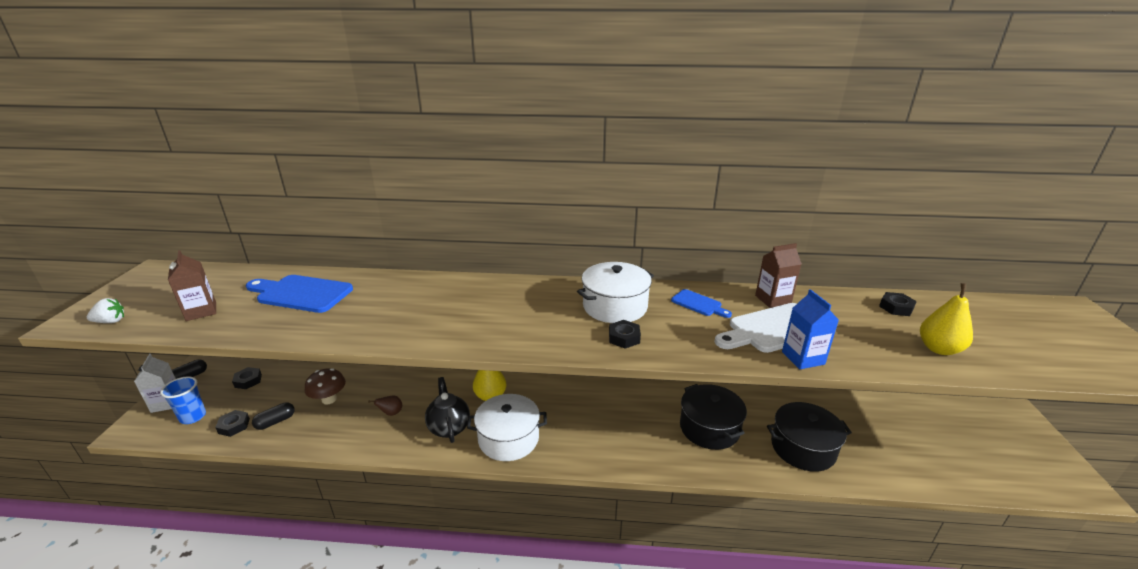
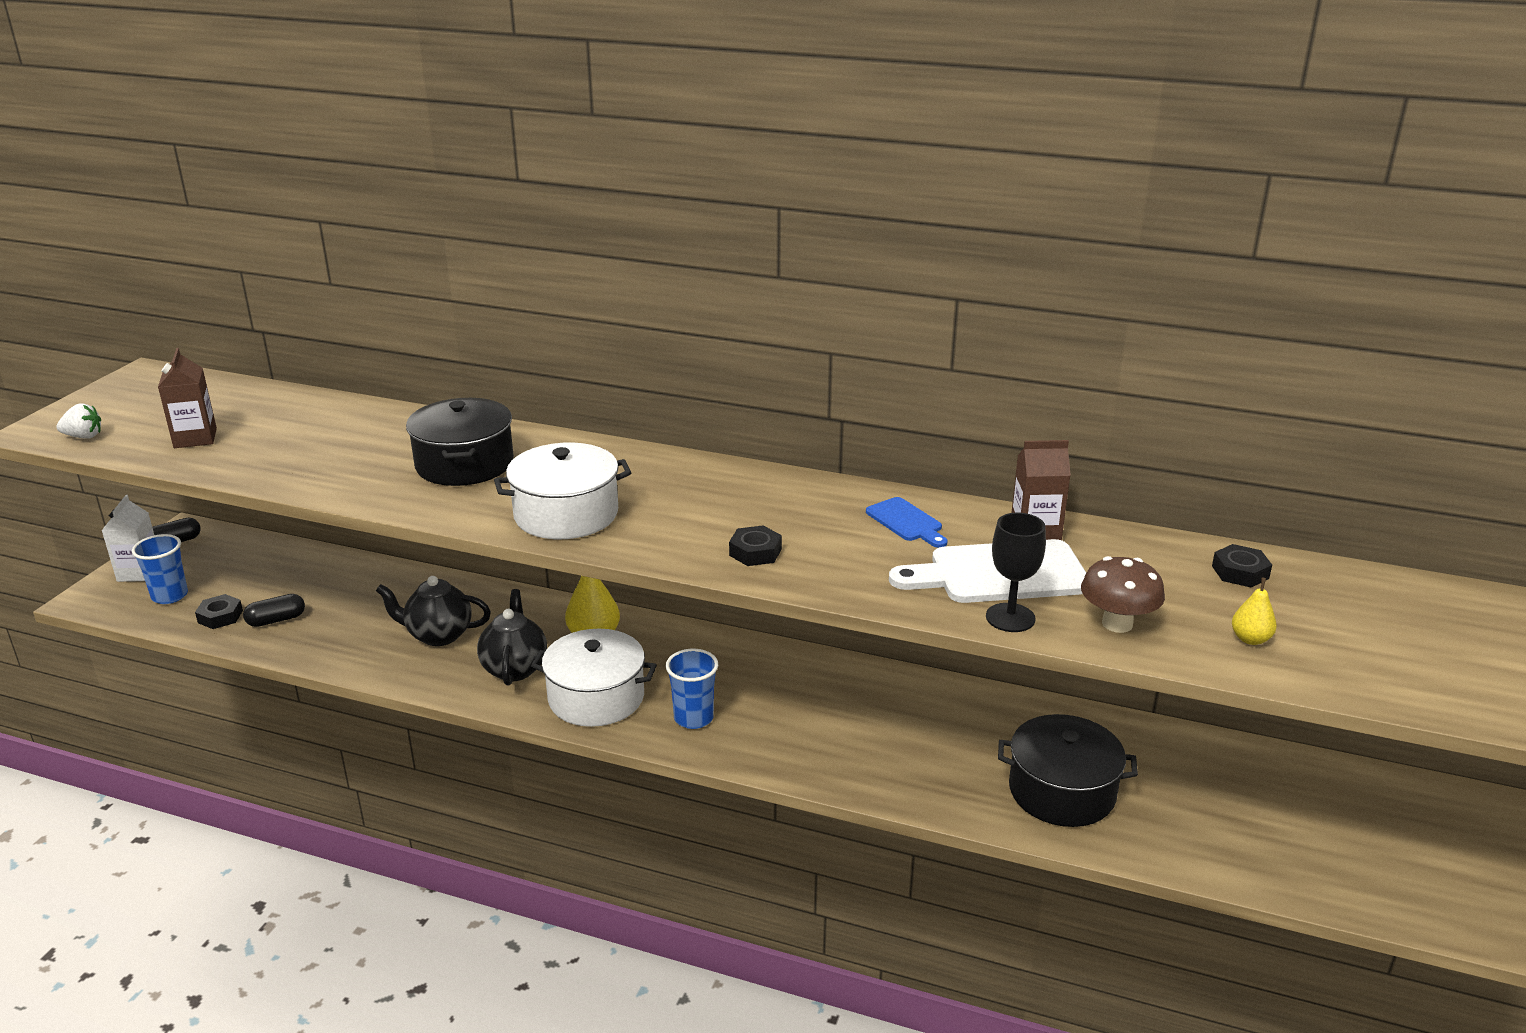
camera: 15 degrees right, 0 degrees up
black nut [232,367,262,389] -> none
blue cutting board [246,275,353,313] -> none
brown mushroom [305,368,346,405] -> brown mushroom moved to [1081,556,1165,633]
brown pear [368,395,402,416] -> black teapot [376,576,491,646]
white pot [577,262,654,323] -> white pot moved to [494,443,632,539]
black pot [680,384,747,450] -> black pot moved to [406,398,514,486]
blue carton [782,289,839,369] -> black goblet [986,513,1046,632]
yellow pear [920,283,973,355] -> yellow pear [1232,577,1277,645], size x0.58
none -> blue cup [666,649,718,729]

